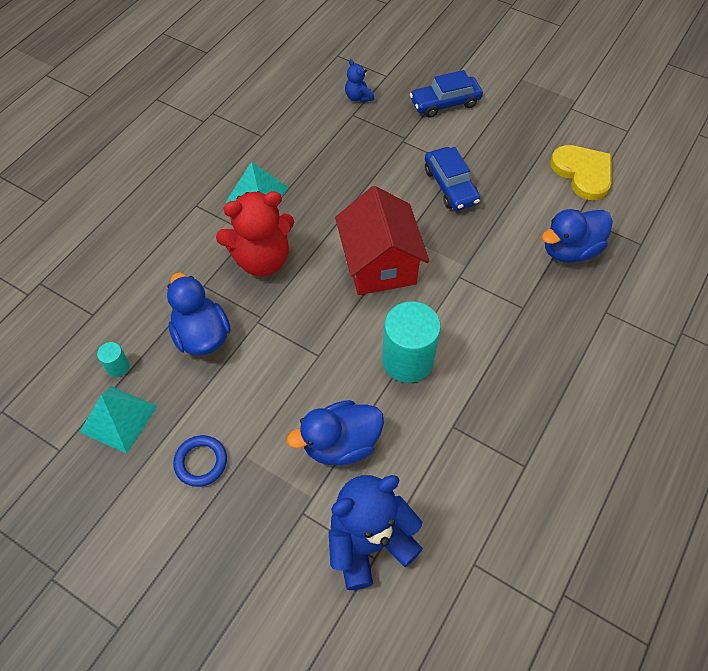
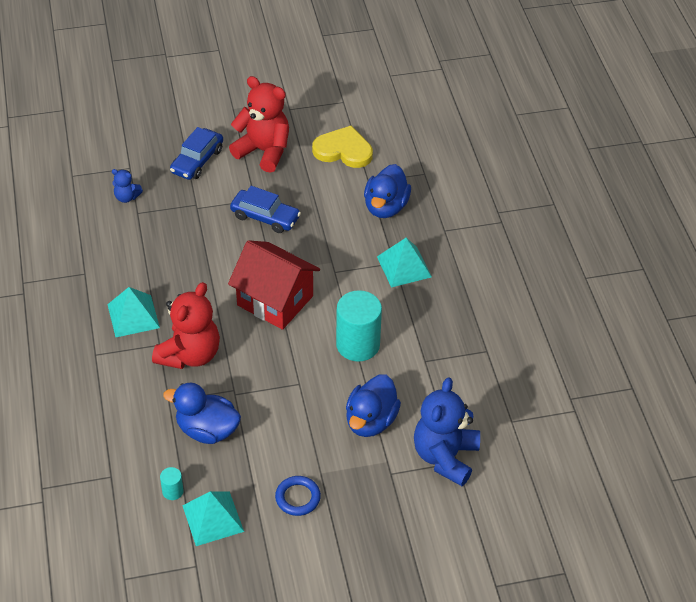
camera: 45 degrees left, 10 degrees down
none -> red teddy bear [229,76,289,173]
none -> turquoise pyramid [377,238,432,287]

